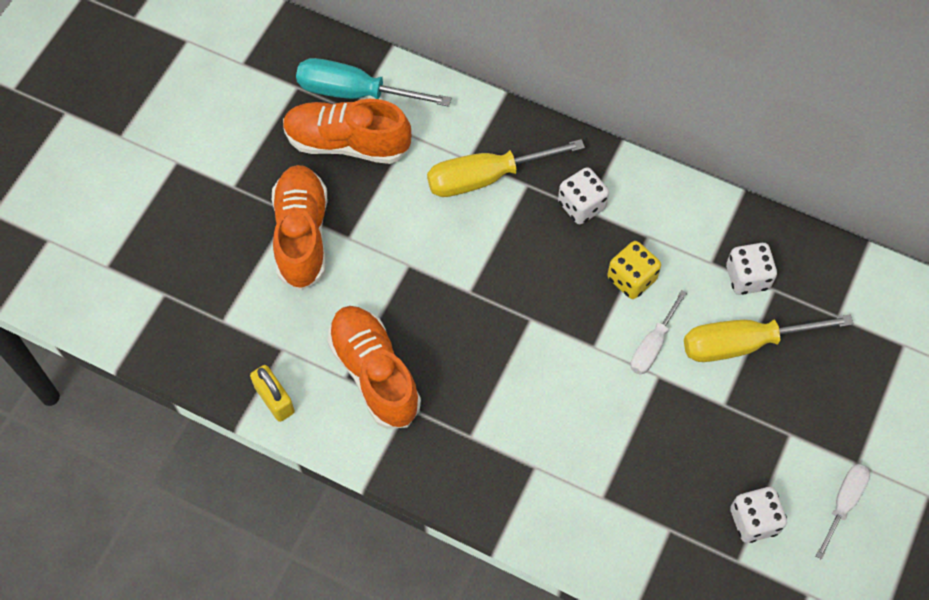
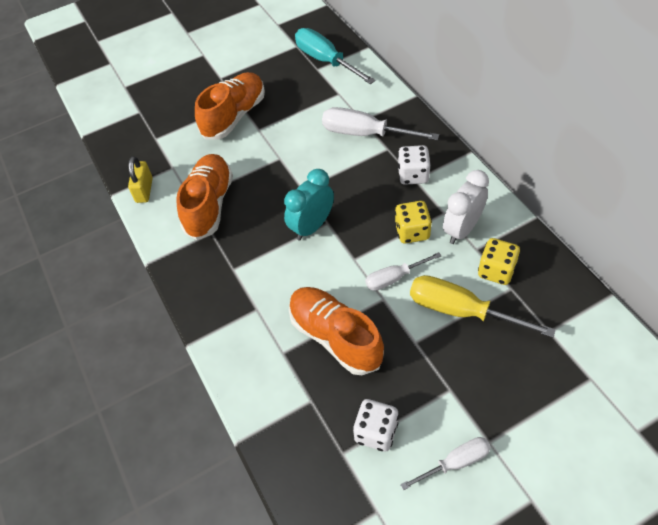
camera: 40 degrees right, 10 degrees down
orange shoe [283,99,411,164] -> orange shoe moved to [289,287,384,375]
yellow screwdriver [427,139,585,197] -> white screwdriver [322,107,439,141]
white dice [726,243,777,295] -> yellow dice [478,238,520,285]
none -> turquoise clock [284,169,334,241]
none -> white clock [443,170,489,244]

